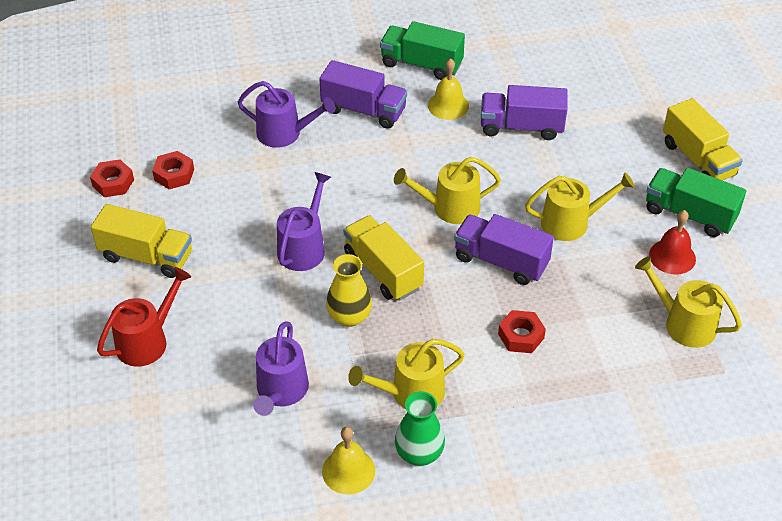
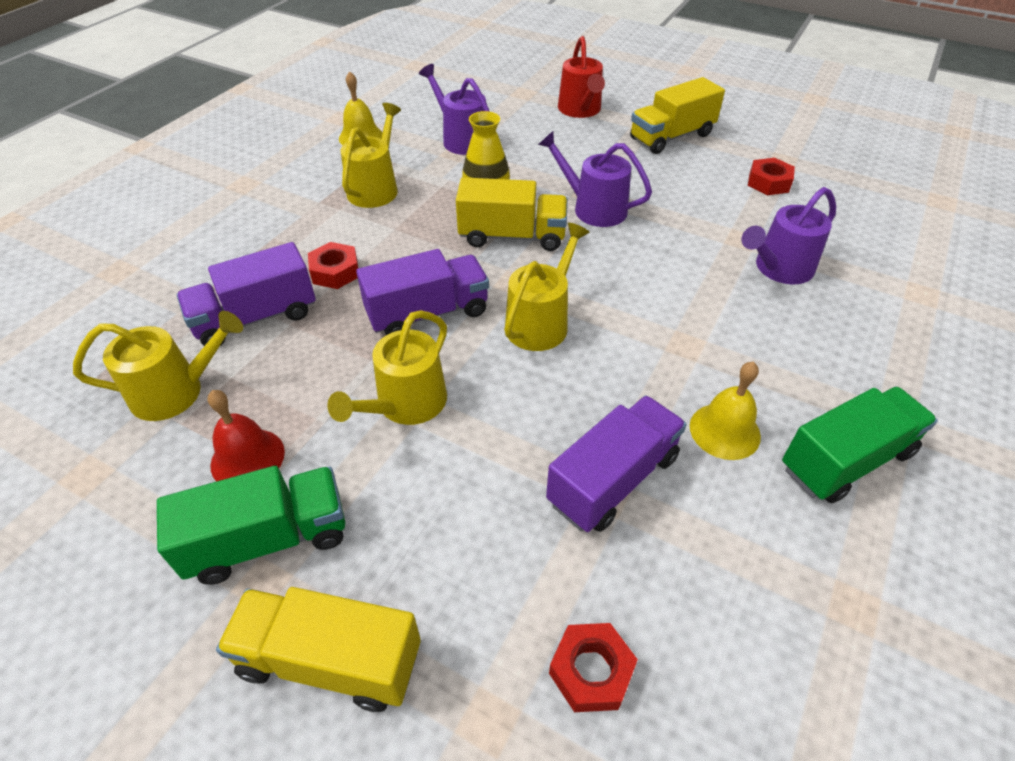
camera: 130 degrees right, 0 degrees up
red nut [90,159,134,197] -> red nut moved to [549,623,638,712]
purple watering can [277,172,331,271] -> purple watering can turned 150 degrees clockwise [538,131,652,227]
purple truck [319,60,407,129] -> purple truck moved to [177,242,316,346]
green vase [395,391,445,466] -> none

